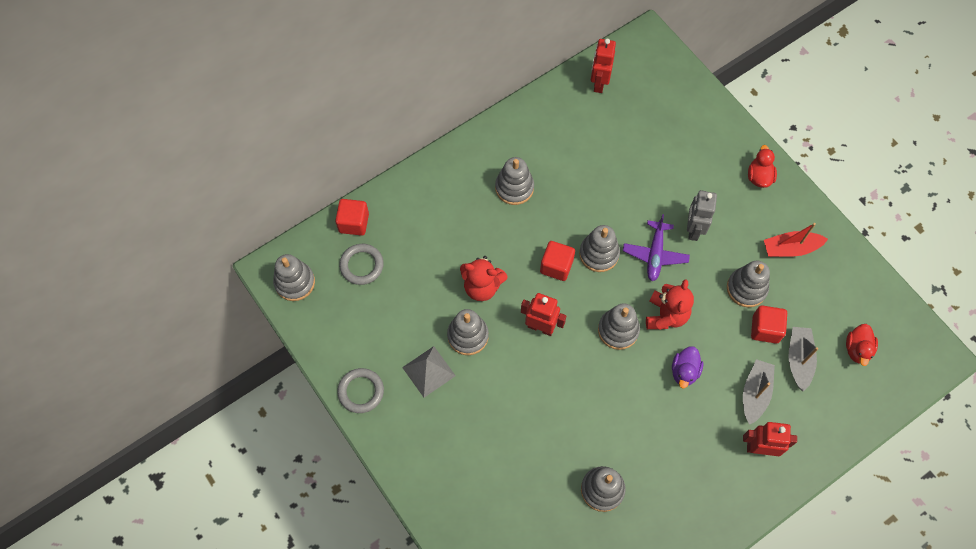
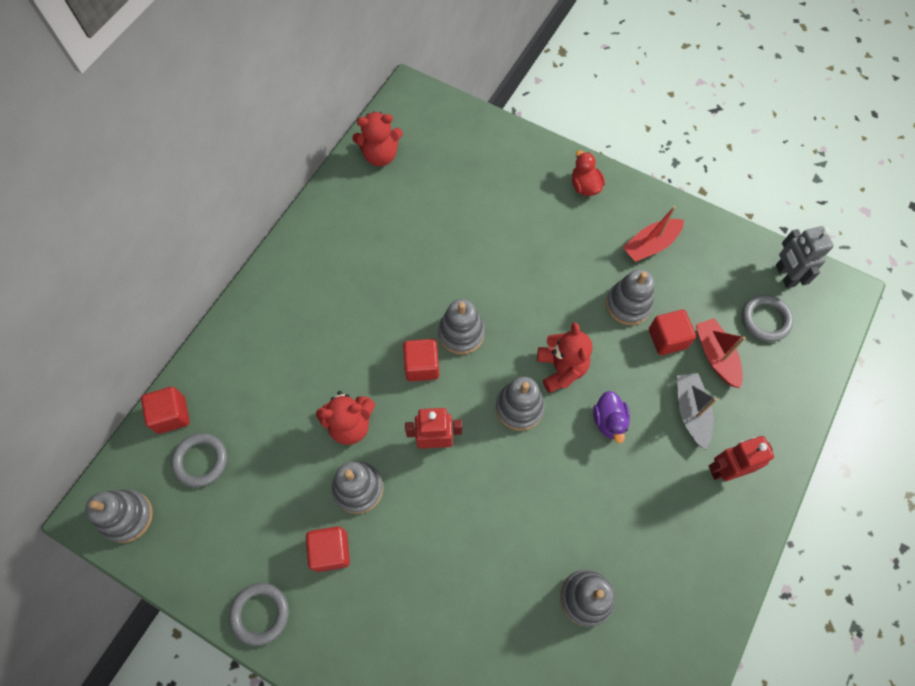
camera: 25 degrees left, 0 degrees up
grey pyramid [402,346,456,397] -> red cube [306,526,350,572]
grey stacking toy [495,157,534,205] -> none
red robot [591,39,616,93] -> red teddy bear [352,111,403,166]
purple plane [623,214,690,281] -> none
grey robot [687,190,717,241] -> grey robot moved to [776,226,834,288]
grey boat [789,327,818,392] -> red boat [695,318,746,388]
red duck [846,324,878,366] -> grey ring [742,295,794,342]

